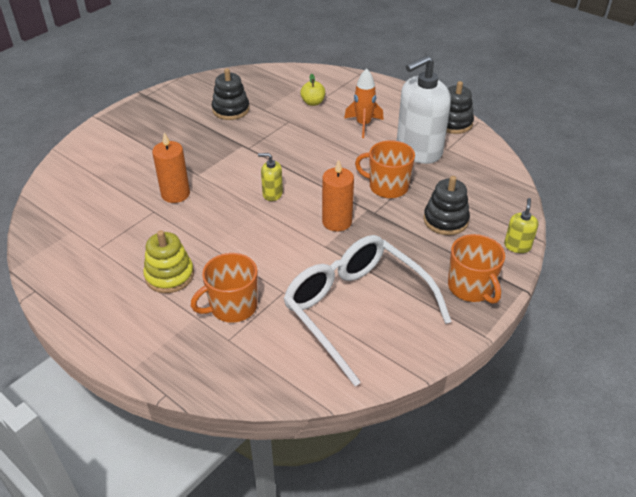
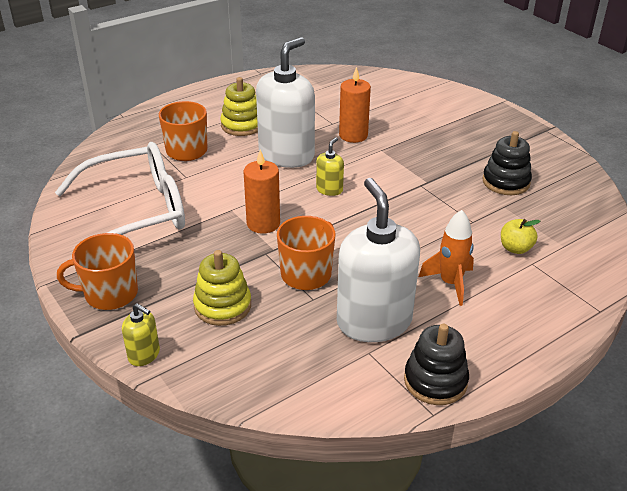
camera: 105 degrees right, 5 degrees down
black stacking toy [423,176,470,235] -> yellow stacking toy [193,250,251,326]
none -> white soap dispenser [256,37,315,168]

